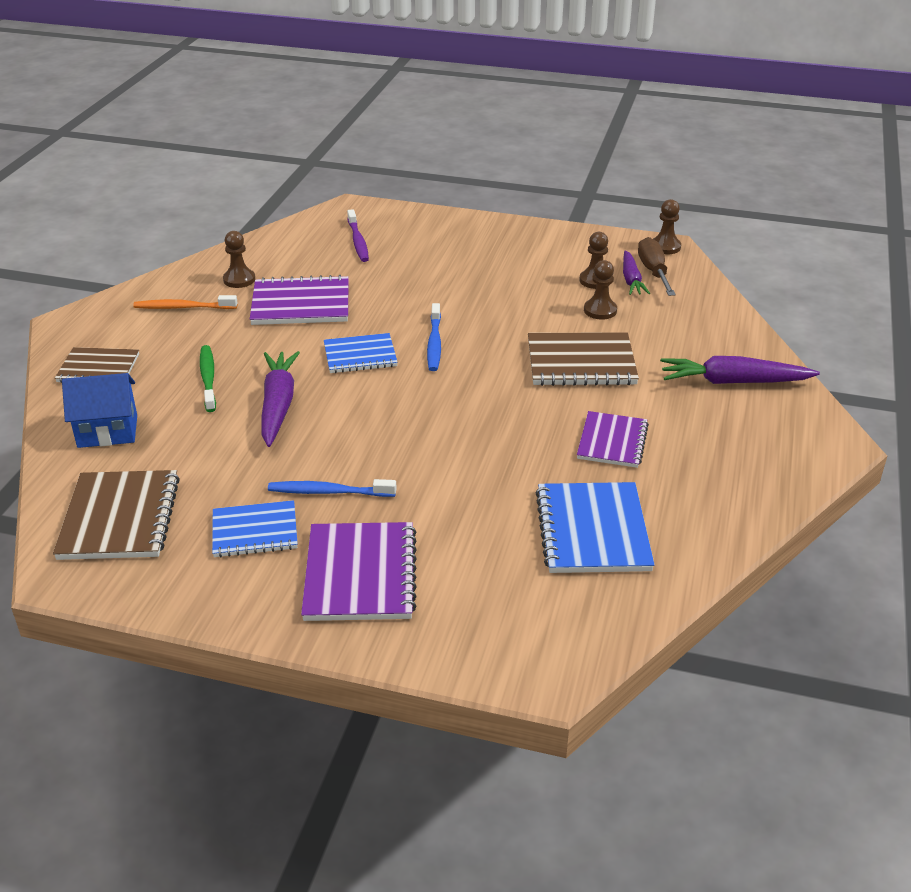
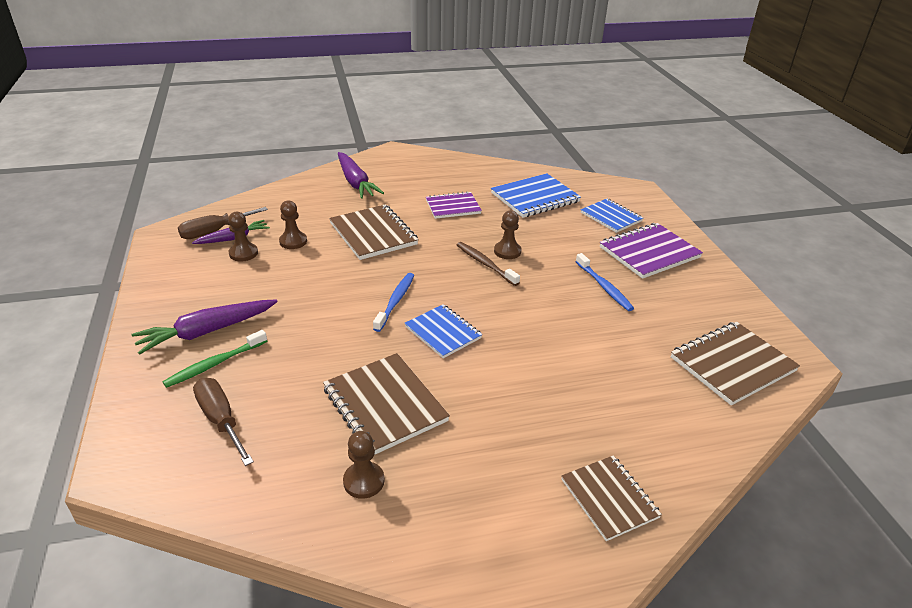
camera: 120 degrees left, 0 degrees up
blue house [62,373,137,448] -> none
orange toothbrush [133,295,238,309] -> none
green toothbrush [200,345,216,412] -> green toothbrush moved to [162,330,267,388]
blue notebook [212,500,298,558] -> blue notebook moved to [581,199,643,233]
purple notebook [250,275,349,325] -> brown notebook [323,353,450,455]
purple carrot [261,351,300,447] -> purple carrot moved to [131,299,278,355]
purple toothbrush [347,209,369,262] -> brown screwdriver [193,378,254,466]
blue toothbrush [427,303,441,371] -> blue toothbrush turned 45 degrees counterclockwise [373,273,414,332]
brown pawn [653,199,681,254] -> brown pawn moved to [494,210,521,259]
none -> brown toothbrush [457,242,520,286]

